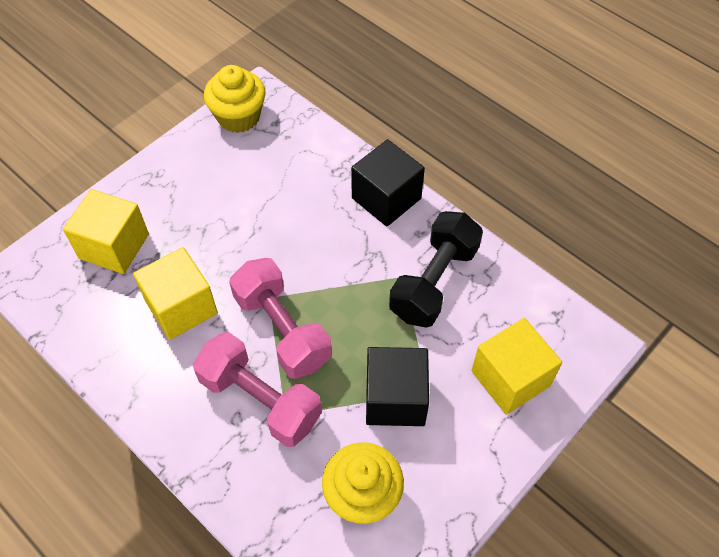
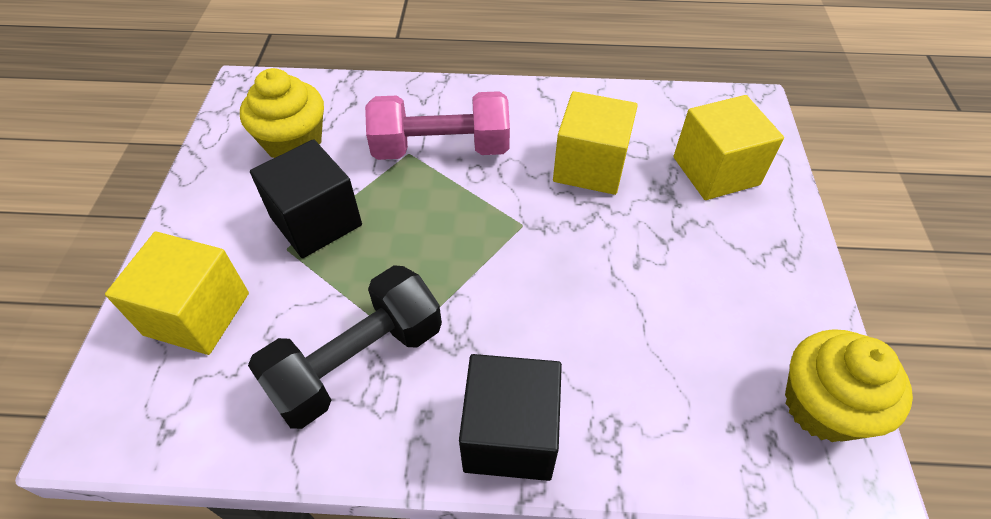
camera: 140 degrees right, 5 degrees down
pink dumbbell [229,258,332,379] -> none
black dumbbell [389,211,483,328] -> black dumbbell turned 60 degrees clockwise [248,265,442,429]

